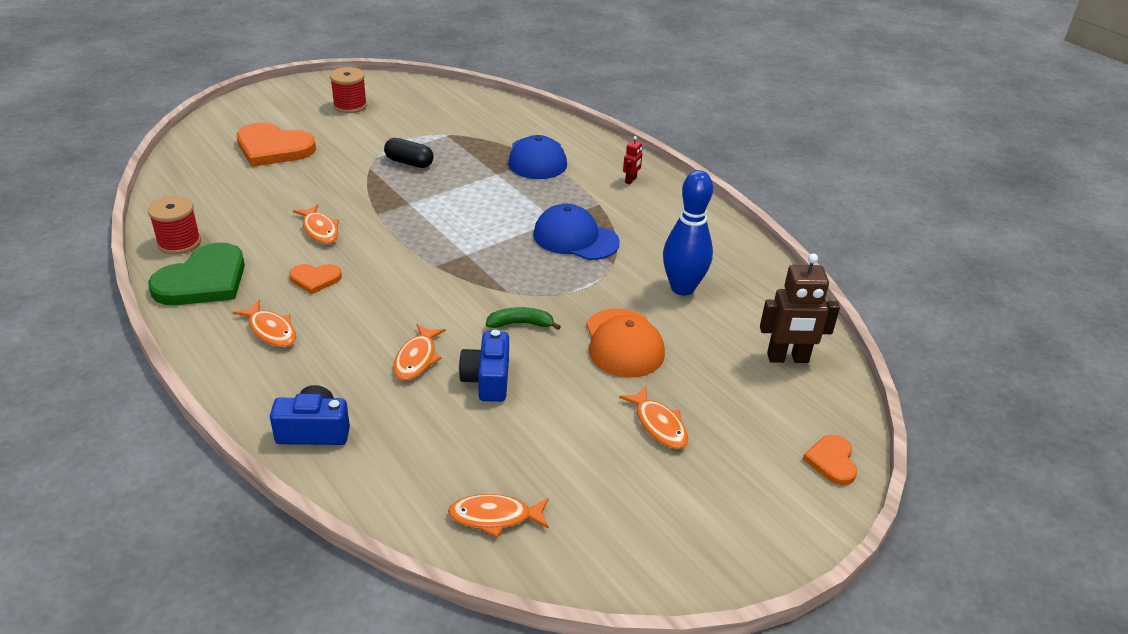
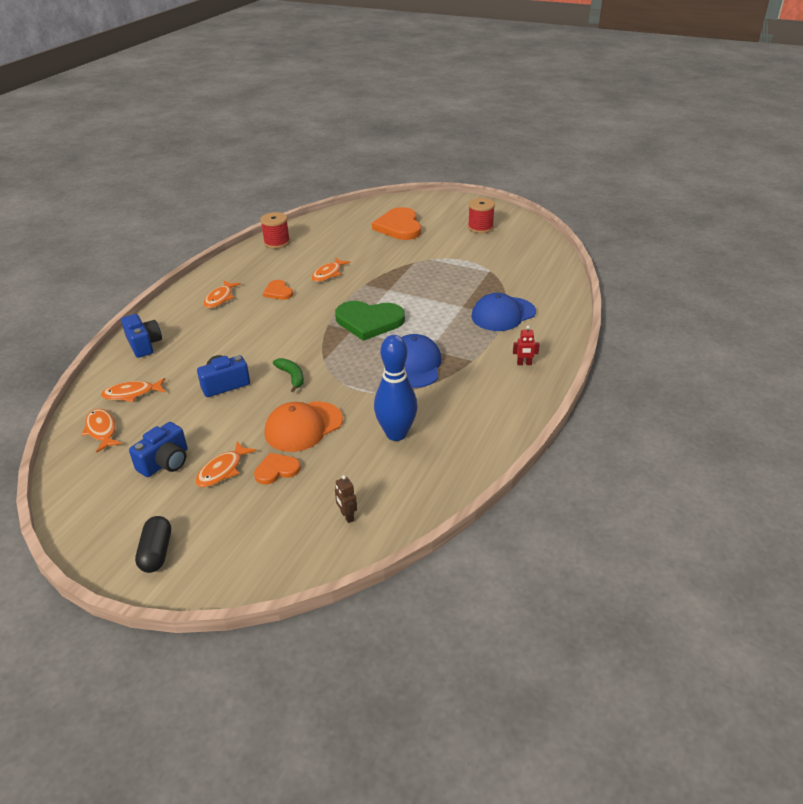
camera: 65 degrees right, 0 degrees up
green heart [148,242,245,305] -> green heart moved to [335,301,405,341]
black capsule [384,138,434,168] -> black capsule moved to [135,516,171,573]
orange fish [393,324,446,380] -> orange fish moved to [101,378,165,402]
brown robot [760,254,840,363] -> brown robot [335,475,357,523], size x0.49
orange heart [803,435,857,485] -> orange heart moved to [254,453,301,485]
none -> blue camera [129,422,187,477]

